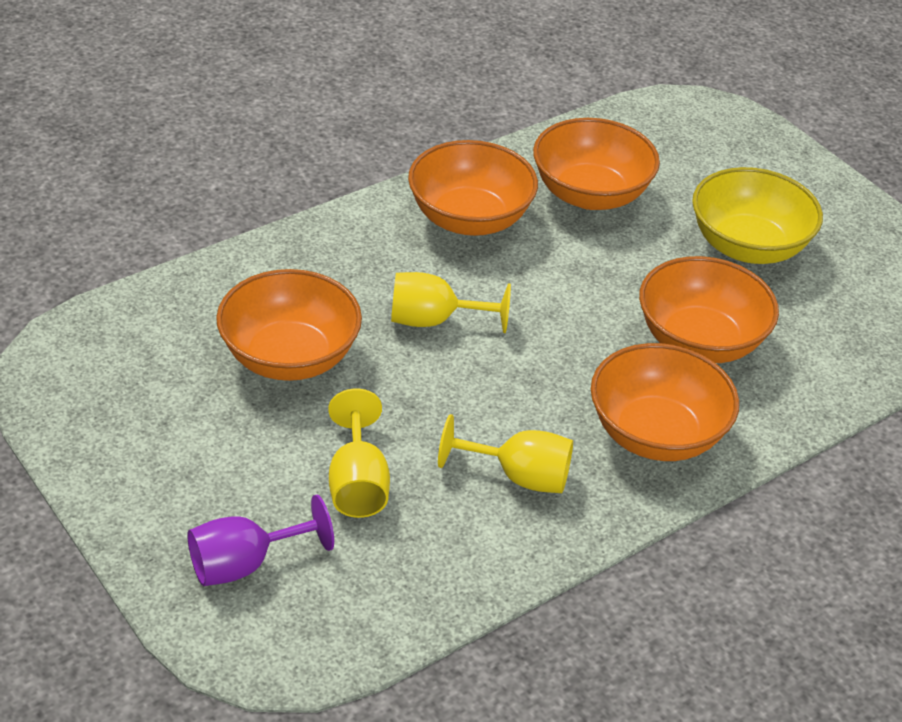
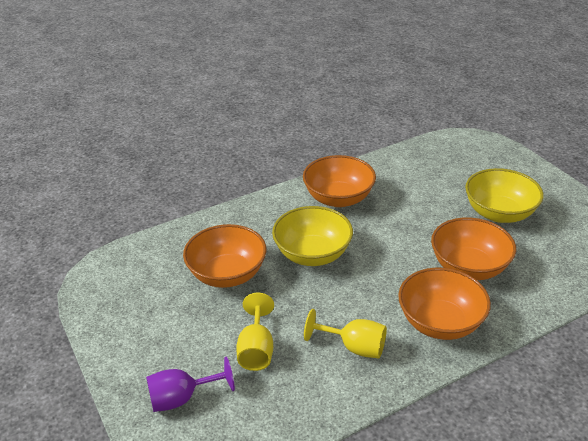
camera: 10 degrees right, 5 degrees down
yellow goblet [391,272,511,333] -> yellow bowl [272,206,353,266]
orange bowl [533,118,660,210] -> none

